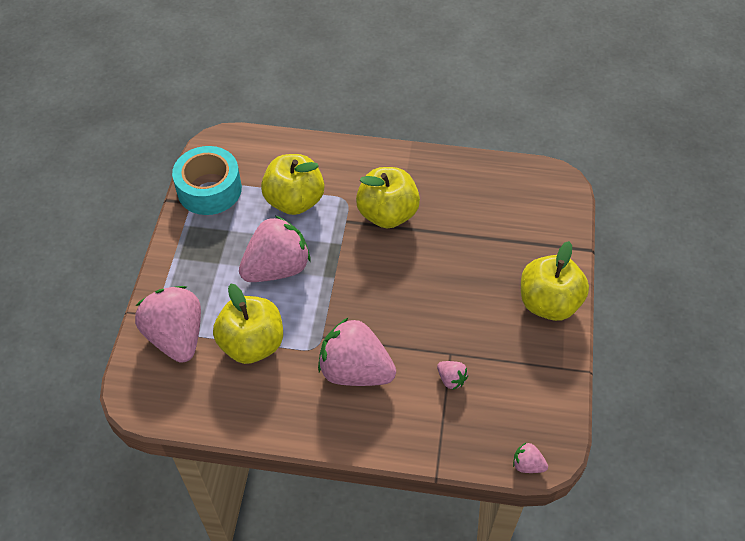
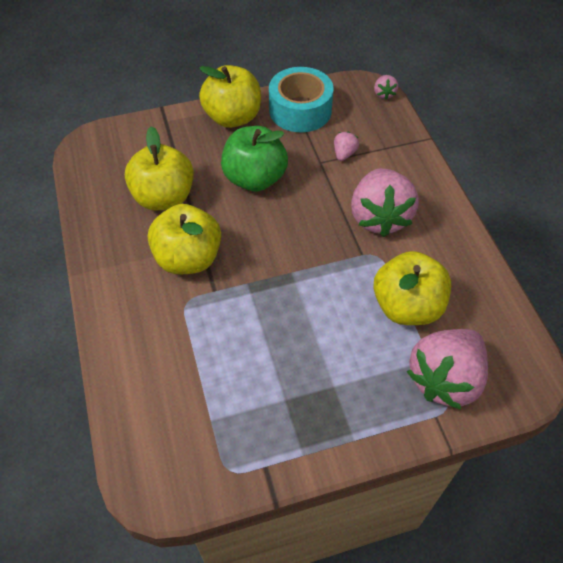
camera: 115 degrees left, 0 degrees up
turquoise tape [172,146,242,215] -> turquoise tape moved to [269,67,334,132]
pink strawberry [239,216,310,282] -> none
yellow apple [261,154,325,215] -> yellow apple moved to [125,126,194,210]
none -> green apple [221,126,288,192]

